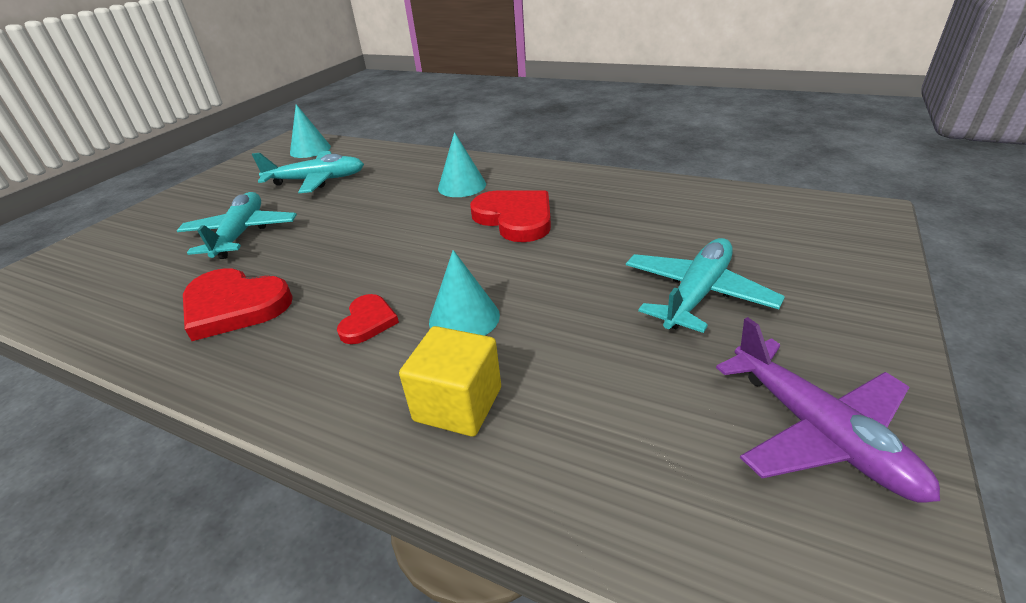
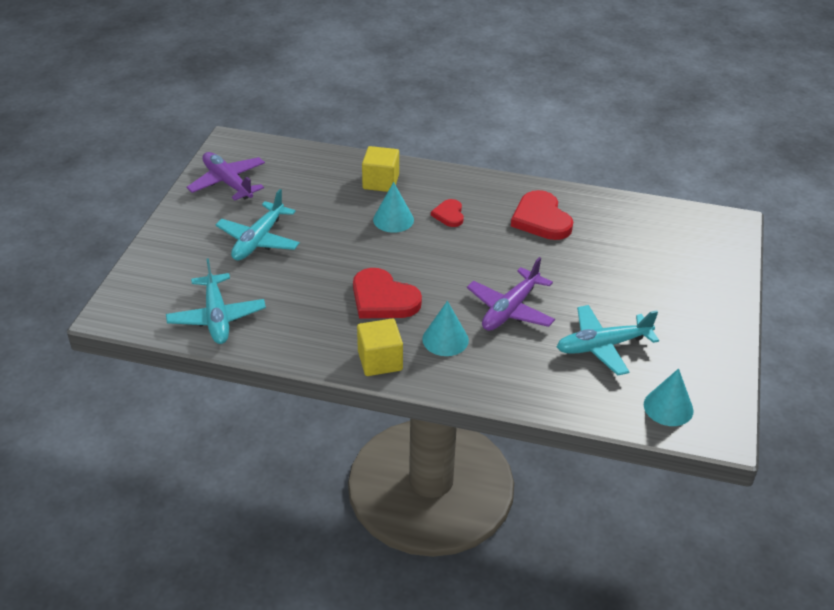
camera: 165 degrees right, 5 degrees up
turquoise plane [177,192,297,259] -> turquoise plane moved to [166,258,266,344]
red heart [183,268,293,341] -> red heart turned 120 degrees counterclockwise [511,190,573,240]
none -> yellow cube [357,319,403,376]
none -> purple plane [467,257,555,331]

